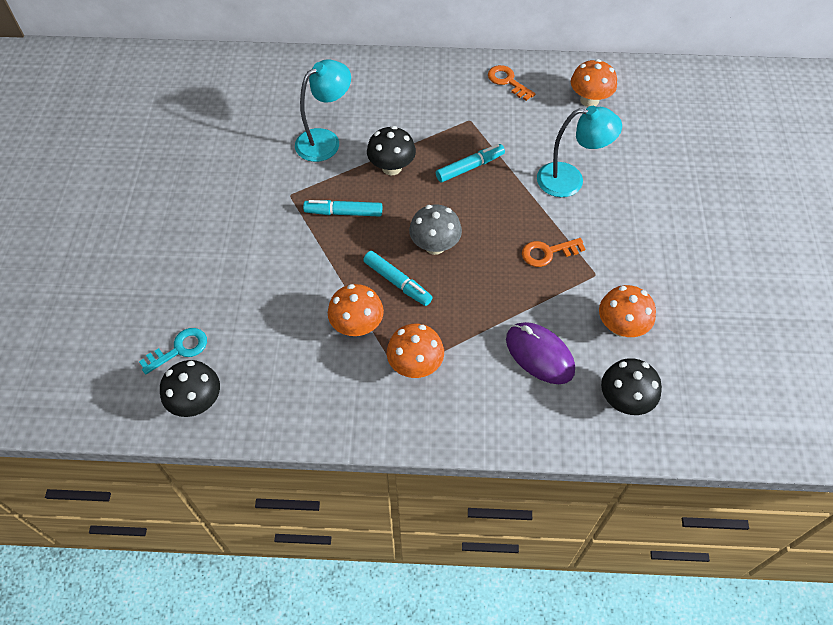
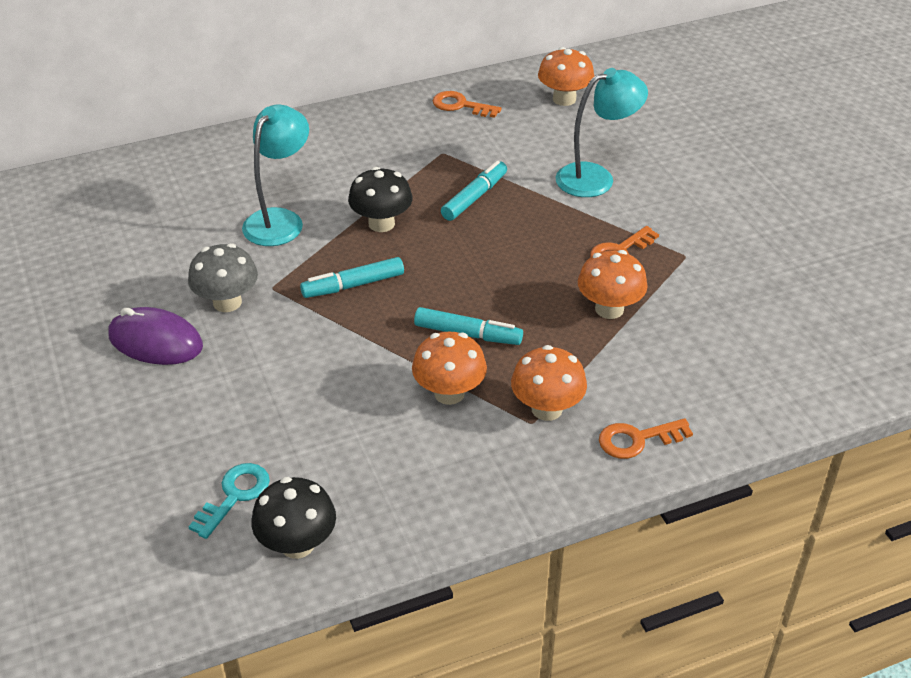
camera: 25 degrees left, 15 degrees down
grey mushroom [409,204,462,255] -> grey mushroom moved to [188,243,258,312]
purple mouse [506,322,575,384] -> purple mouse moved to [108,307,203,365]
orange mushroom [599,285,656,337] -> orange mushroom moved to [578,250,648,319]
black mushroom [601,358,662,415] -> none
none -> orange key [599,418,693,459]

